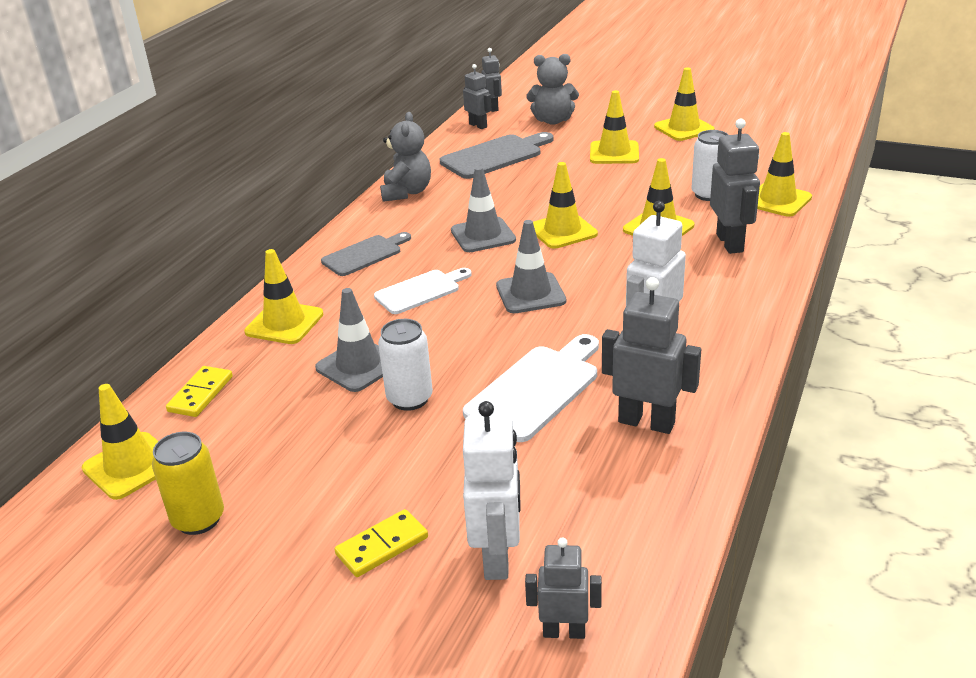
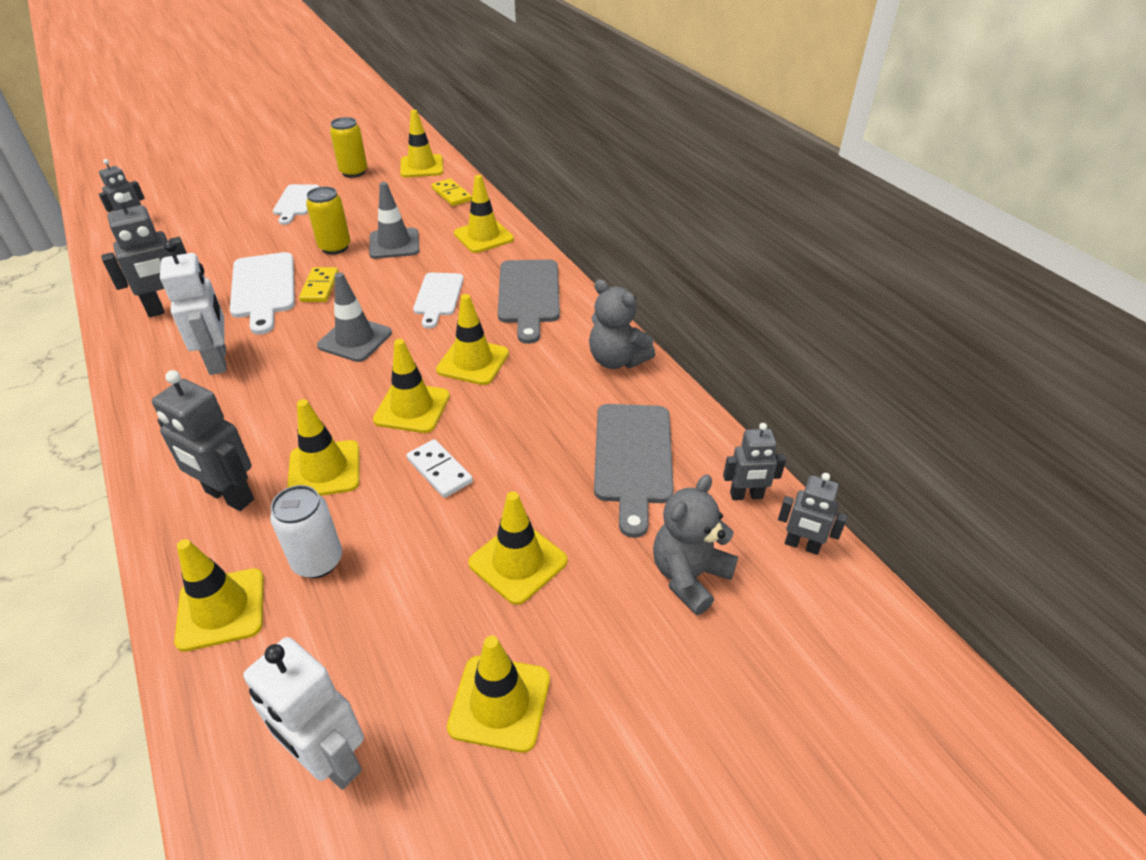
camera: 125 degrees right, 10 degrees up
grey cutting board [321,232,411,276] -> grey cutting board [498,260,560,344], size x1.50
yellow domino [334,509,428,577] -> yellow domino moved to [299,267,339,302]
white can [378,319,433,411] -> yellow can [306,187,350,254]
grey traffic cone [451,167,516,252] -> yellow traffic cone [436,294,509,385]
white robot [463,401,520,580] -> white robot moved to [243,637,364,790]
none -> white cutting board [273,184,320,225]
none -> white domino [406,439,473,498]

